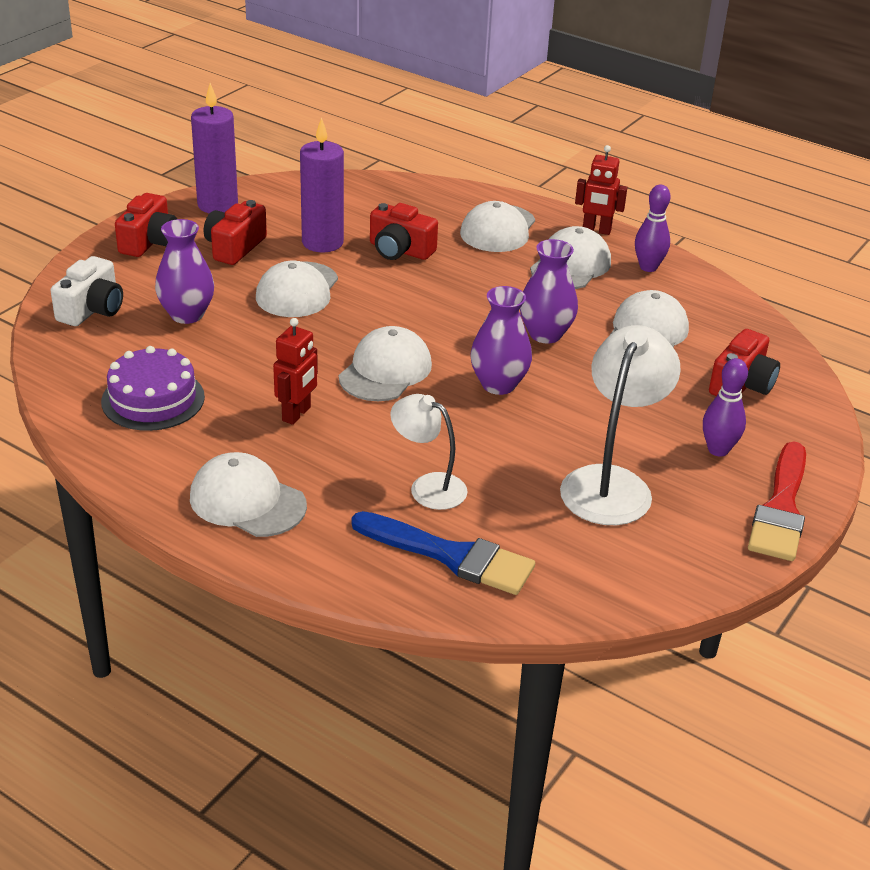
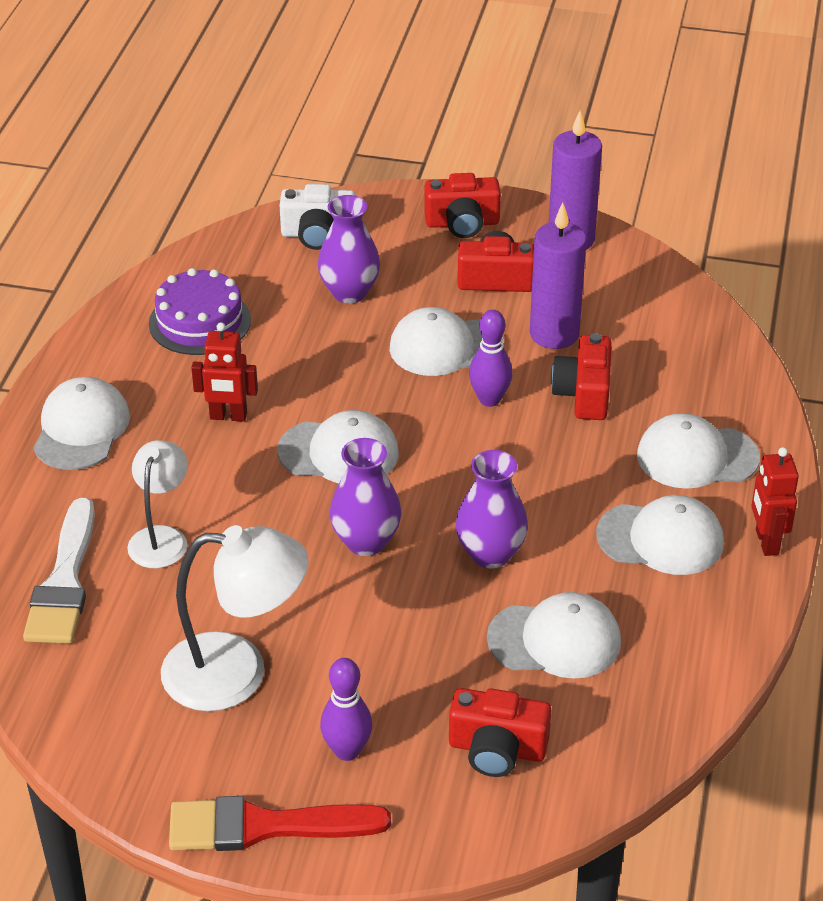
camera: 70 degrees right, 5 degrees up
blue brush [351,511,535,595] -> white brush [23,498,95,644]
purple bowling pin [635,185,670,272] -> purple bowling pin moved to [469,310,513,407]

